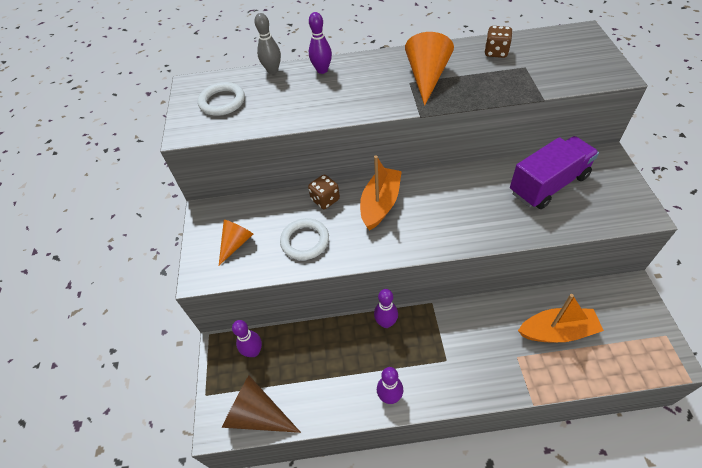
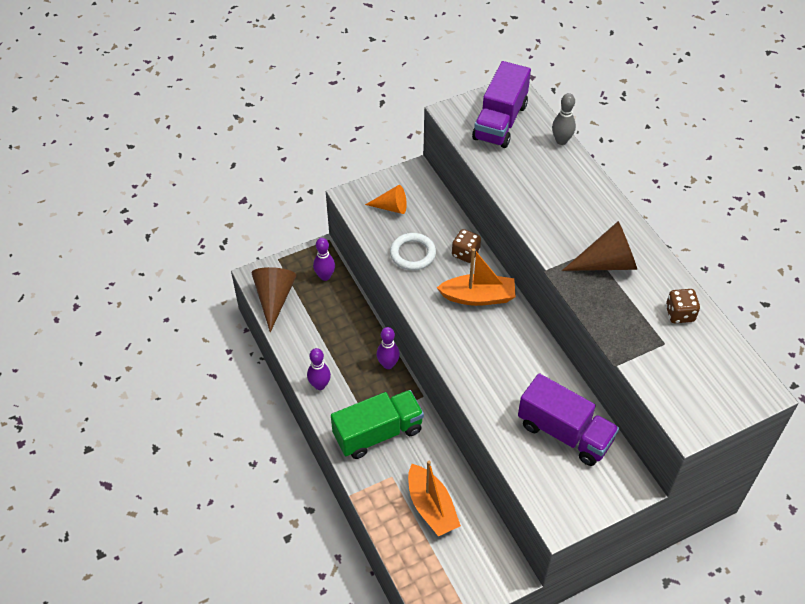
camera: 65 degrees right, 0 degrees up
white ring [198,82,245,116] -> purple truck [472,61,531,148]
purple bowling pin [309,12,332,74] -> none
orange cone [405,32,454,106] -> brown cone [562,221,637,271]
none -> green truck [331,390,424,459]

